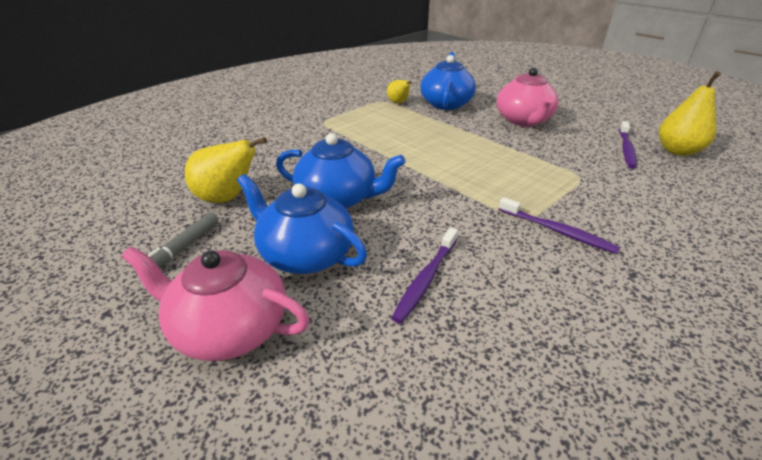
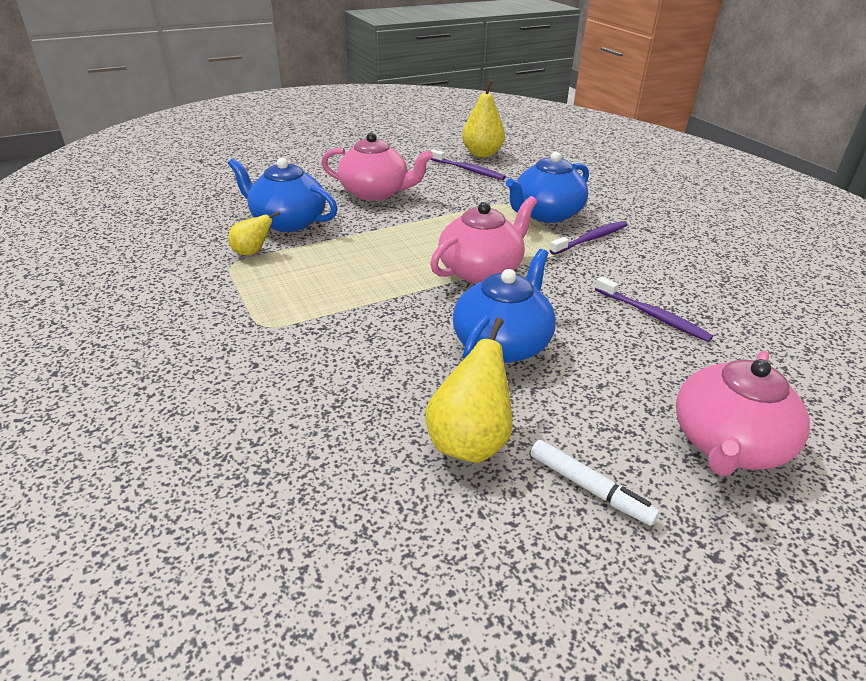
camera: 75 degrees left, 0 degrees up
grey marker [134,212,219,276] -> white marker [531,440,660,526]
blue teapot [237,174,367,274] -> blue teapot moved to [506,152,589,223]
none -> pink teapot [430,196,537,284]

